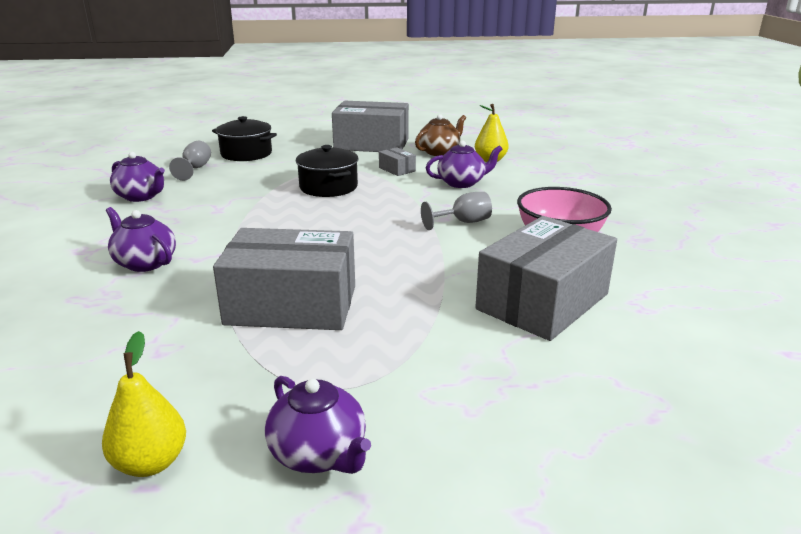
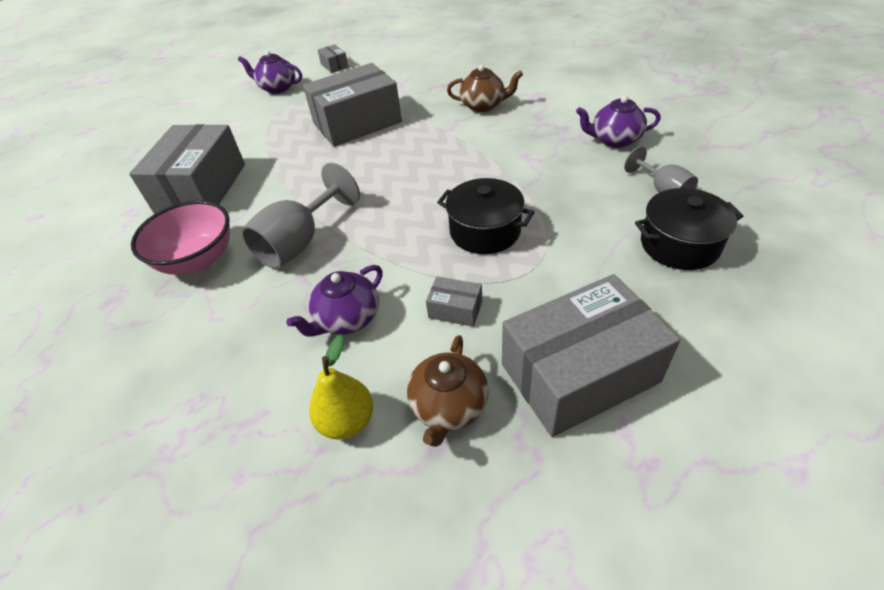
camera: 150 degrees right, 20 degrees up
yellow pear [102,331,186,477] -> grey box [318,44,349,73]
purple teapot [106,207,176,272] -> brown teapot [447,65,523,112]
grey goblet [421,192,492,230] -> grey goblet [241,163,360,269], size x1.67

